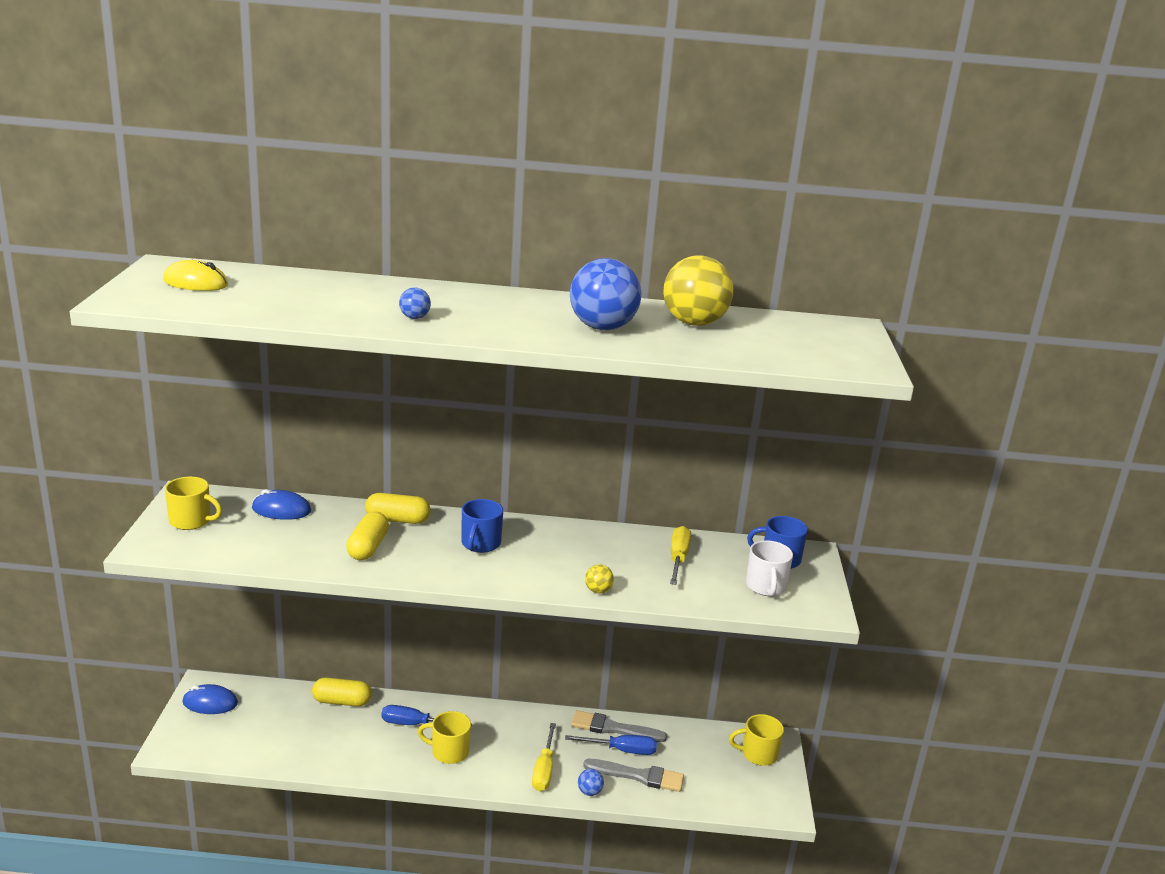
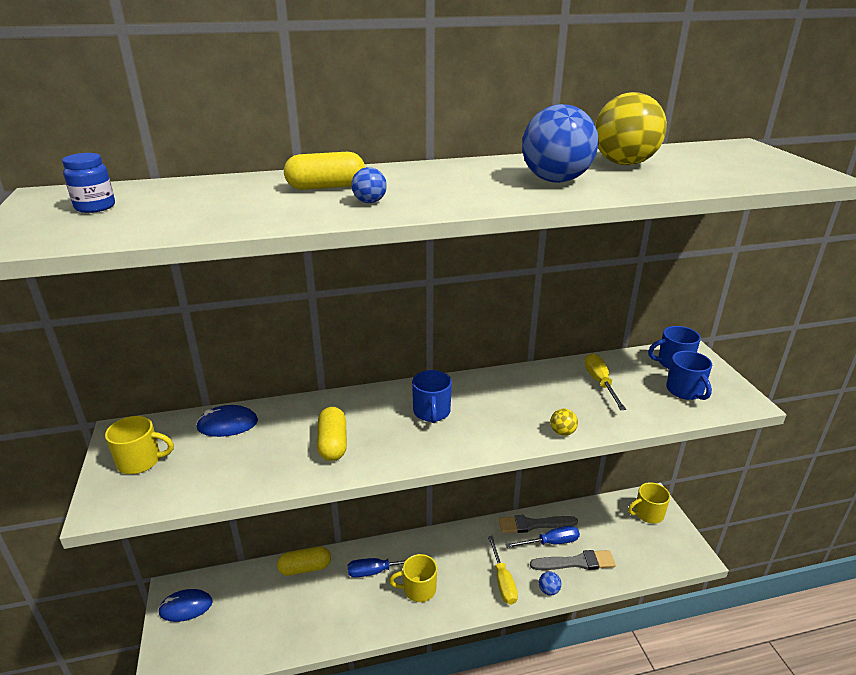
camera: 15 degrees left, 5 degrees up
yellow mouse [163,260,228,291] -> blue jar [62,153,115,213]
yellow capsule [365,493,430,524] -> yellow capsule moved to [284,152,365,190]
white mug [746,540,793,596] -> blue mug [666,351,712,400]

